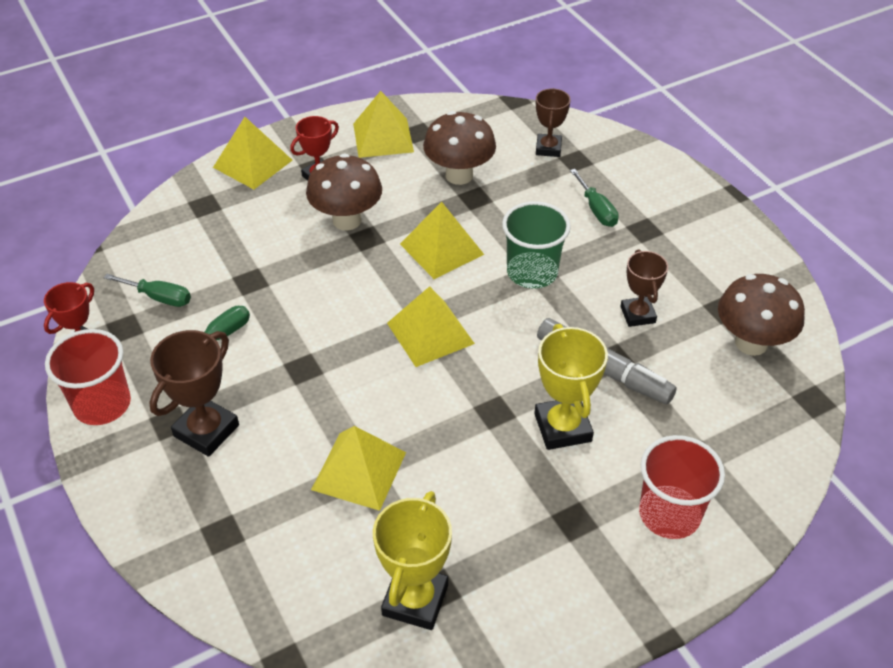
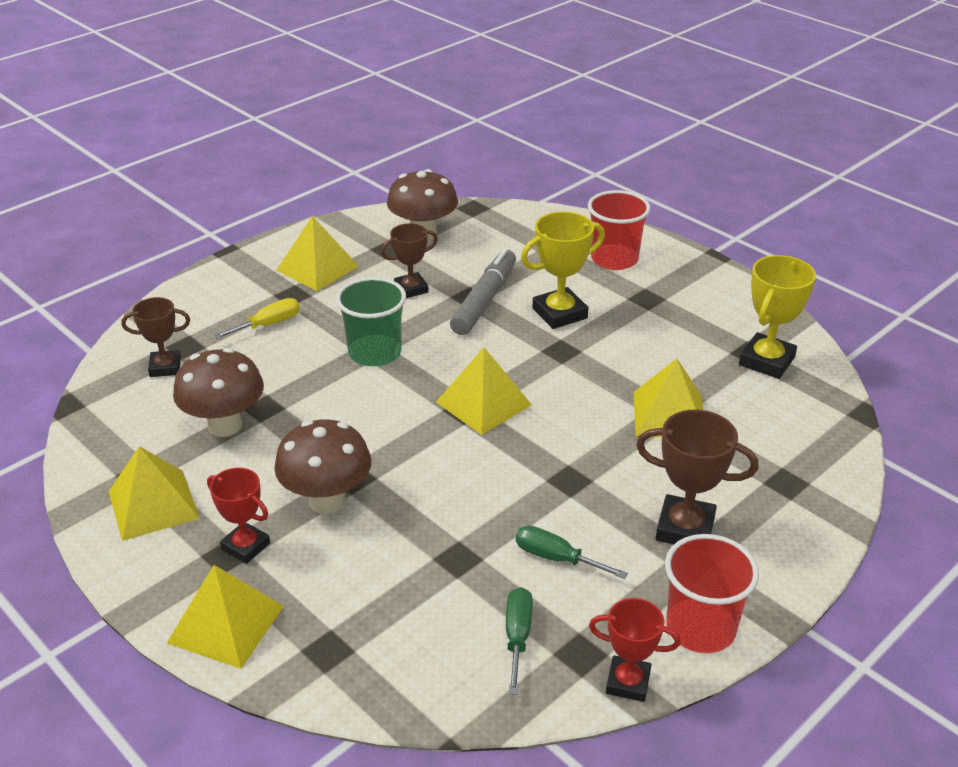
camera: 105 degrees left, 10 degrees down
yellow trophy [373,491,452,630] -> yellow trophy turned 60 degrees counterclockwise [739,255,816,379]
yellow pyramid [400,202,484,279] -> yellow pyramid moved to [277,216,359,291]
green screwdriver [570,169,619,227] -> yellow screwdriver [213,298,300,339]

